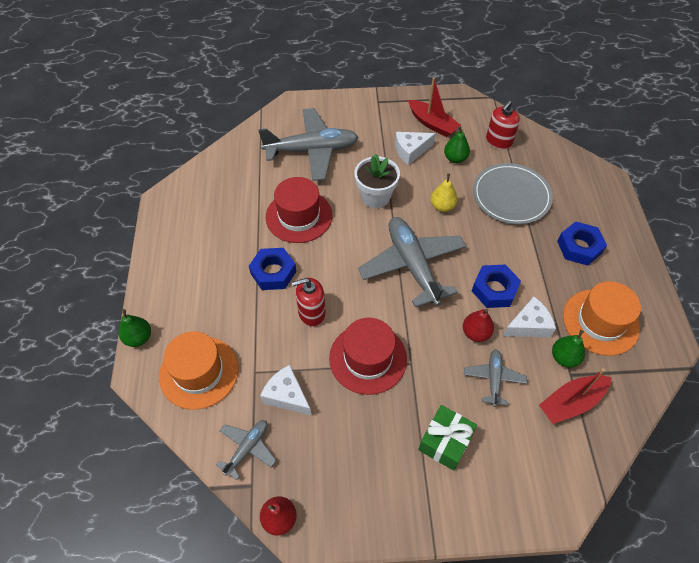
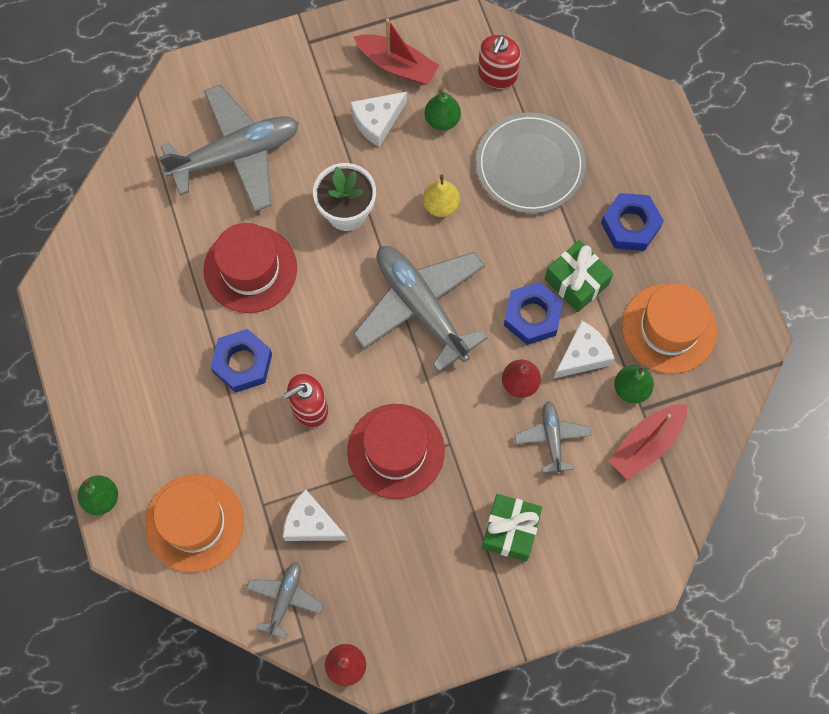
camera: 15 degrees left, 15 degrees up
none -> green gift [545,240,613,312]

